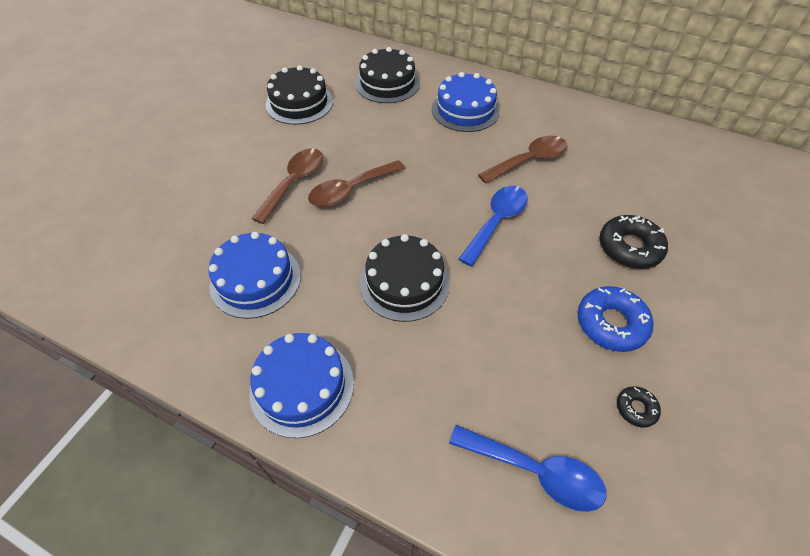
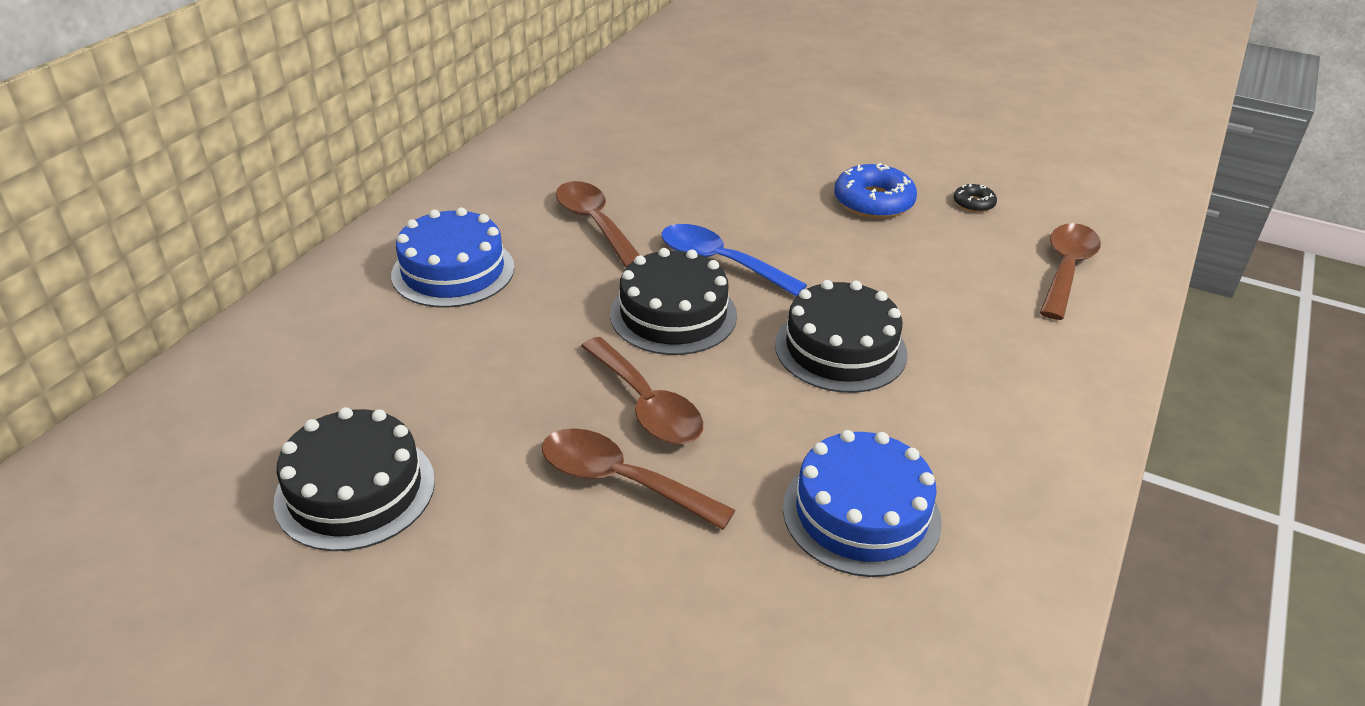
camera: 90 degrees left, 15 degrees down
blue cake [249,333,354,438] -> none
black cake [355,47,420,103] -> black cake moved to [610,248,737,355]
blue spoon [449,425,607,512] -> brown spoon [1039,223,1101,320]
black donut [600,215,668,269] -> none

